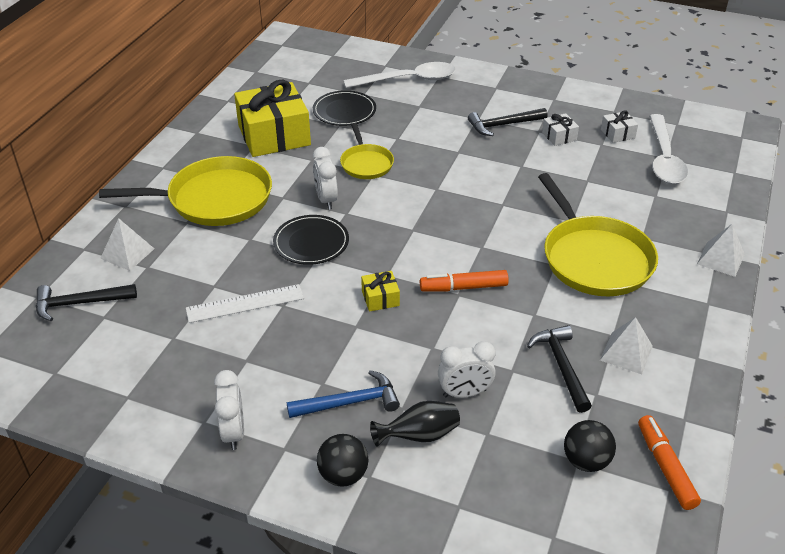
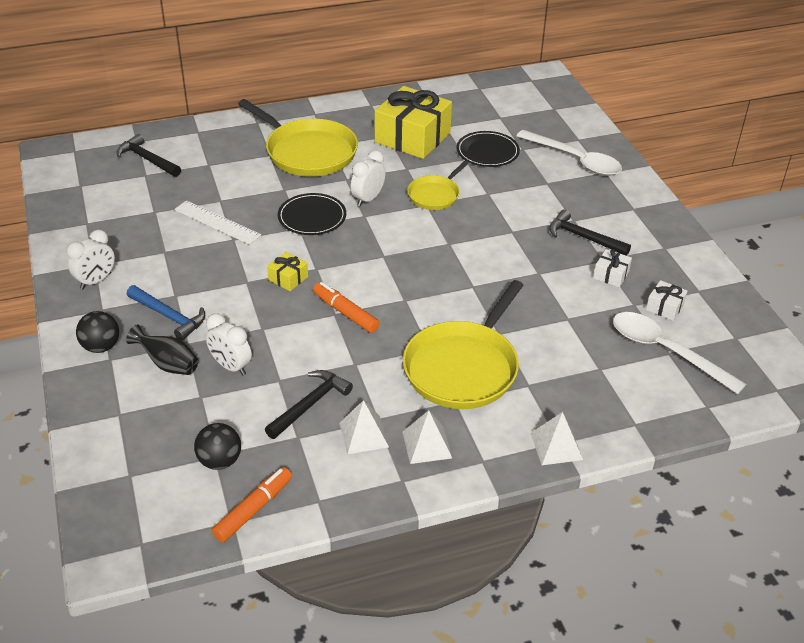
camera: 50 degrees right, 0 degrees up
white pyramid [100,218,154,271] -> white pyramid moved to [403,410,452,464]
white spoon [649,114,688,184] -> white spoon turned 75 degrees clockwise [613,312,746,394]

